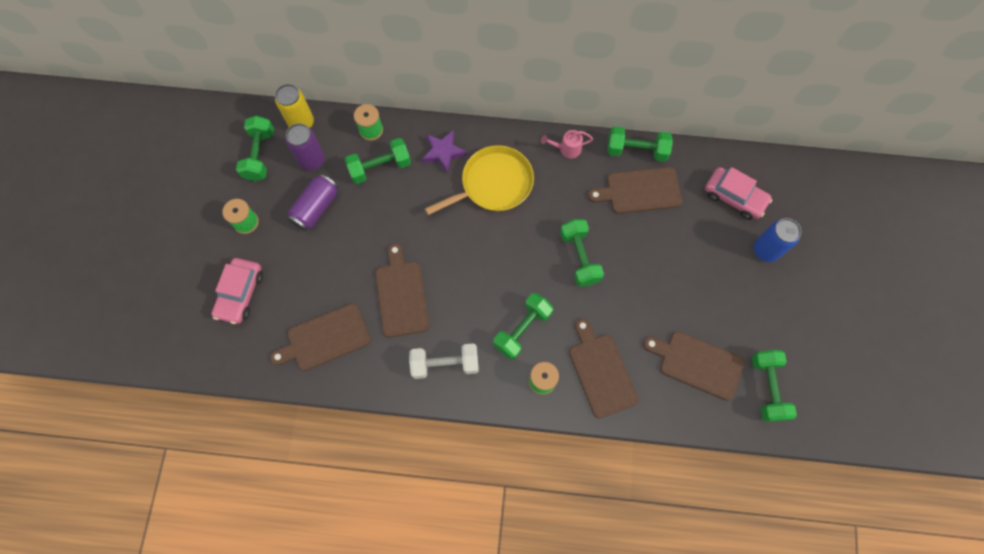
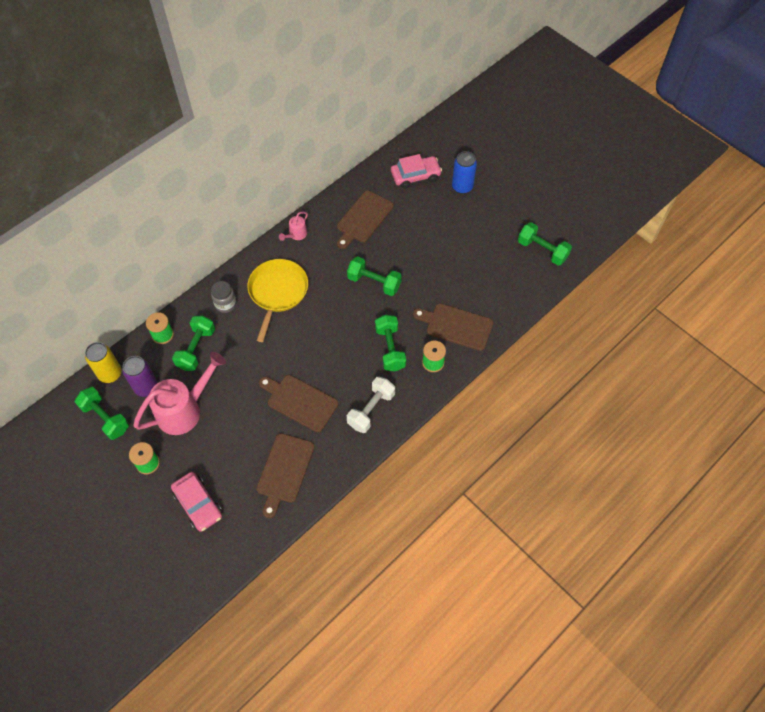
camera: 50 degrees left, 10 degrees down
purple can [287,174,339,231] -> pink watering can [133,352,226,435]
purple star [422,130,467,174] -> grey jar [211,281,236,313]
green dumbbell [607,126,673,162] -> none
brown cutting board [643,331,745,401] -> none

